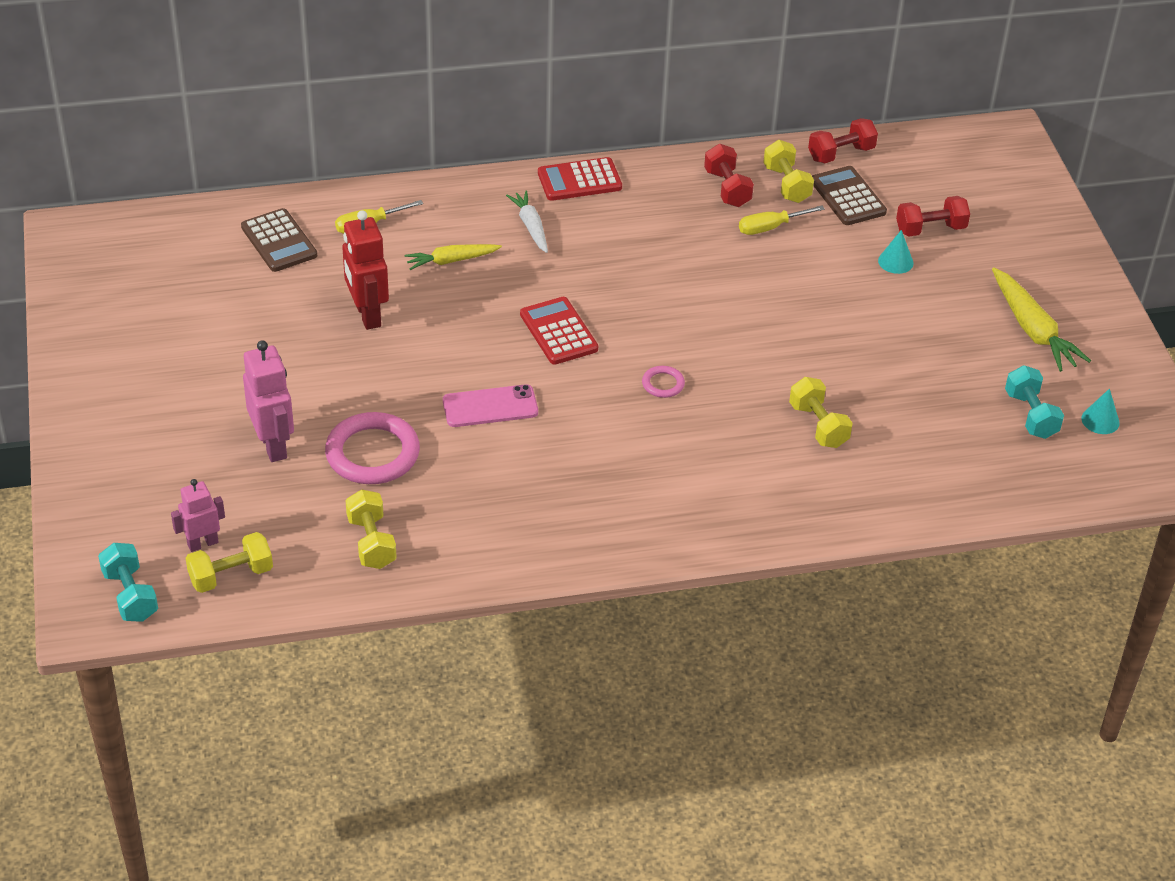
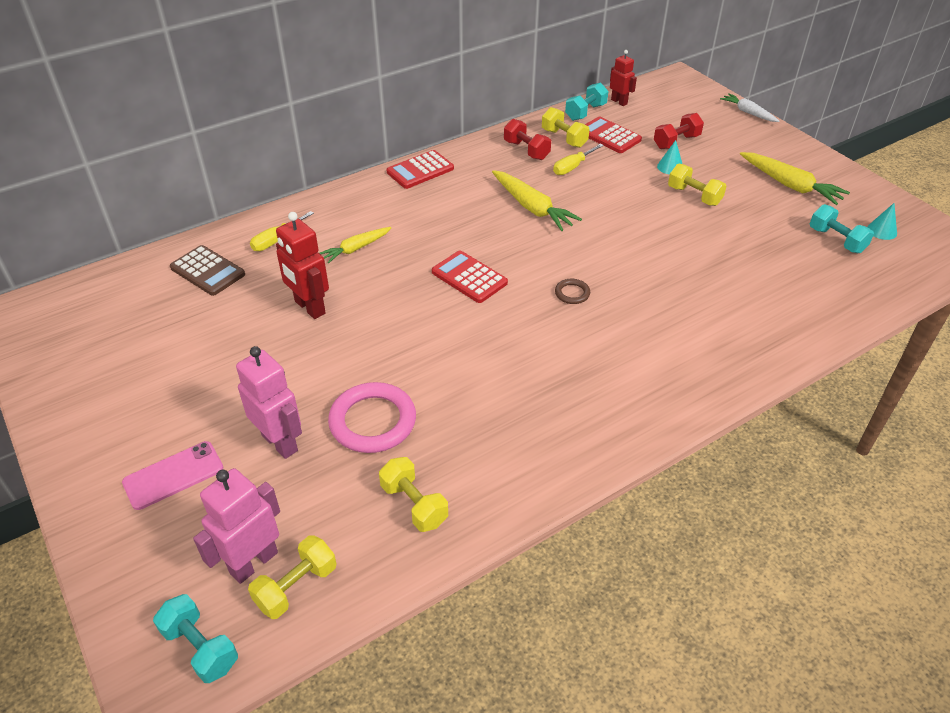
camera: 20 degrees left, 0 degrees up
pink robot [171,479,225,552] -> pink robot [193,468,280,584], size x1.59
pink phone [443,384,538,427] -> pink phone moved to [122,441,223,510]
white carrot [506,191,548,253] -> white carrot moved to [720,93,779,122]
pink ring [642,366,685,398] -> brown ring [555,279,590,304]
yellow dumbbell [789,377,852,448] -> yellow dumbbell moved to [668,164,726,206]
red dumbbell [808,118,878,163] -> turquoise dumbbell [565,82,608,121]
brown calculator [812,166,887,225] -> red calculator [585,117,642,153]
none -> yellow carrot [492,170,582,231]
none -> red robot [610,50,637,106]

